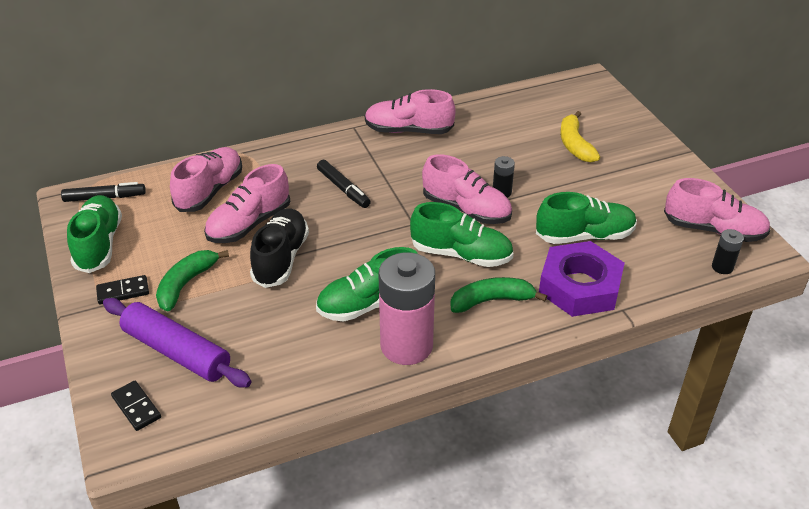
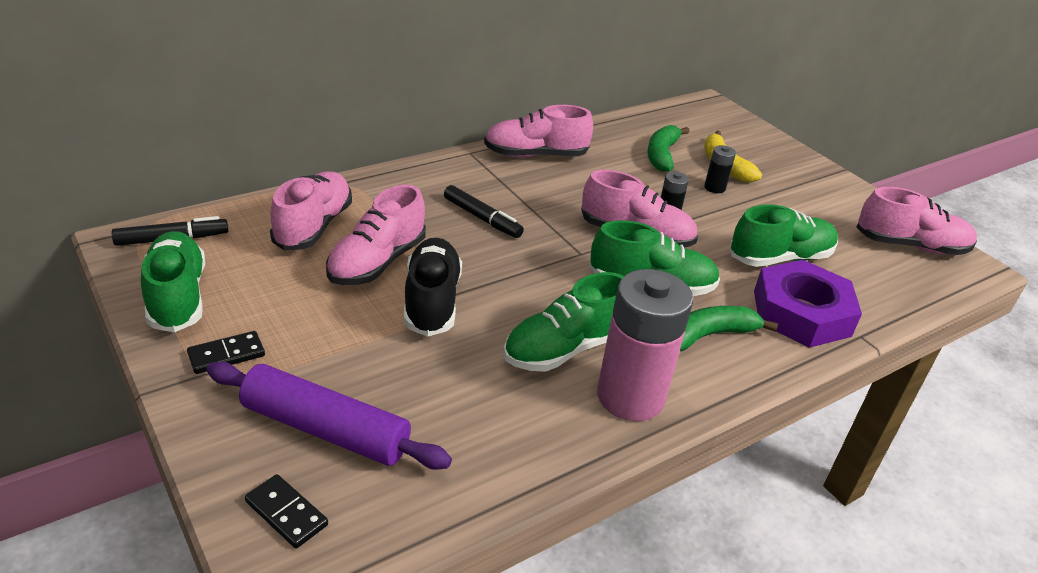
camera: 15 degrees left, 5 degrees down
green banana [156,250,229,311] -> green banana moved to [647,125,690,172]
black battery [712,229,744,274] -> black battery moved to [704,145,736,193]

